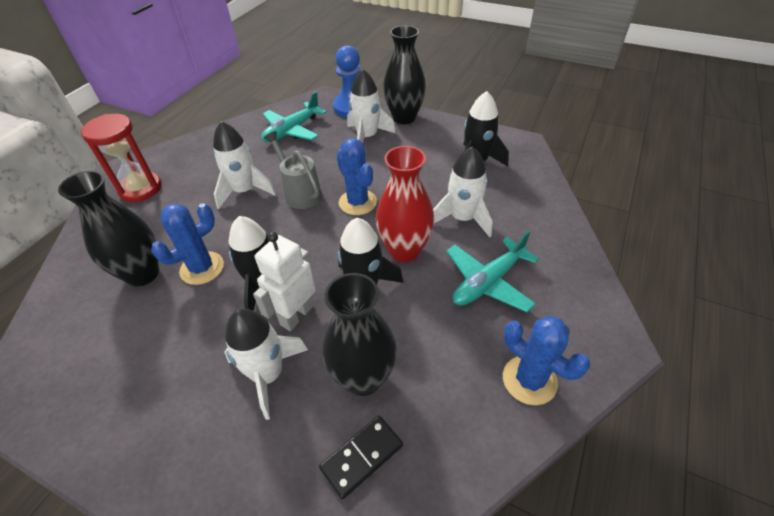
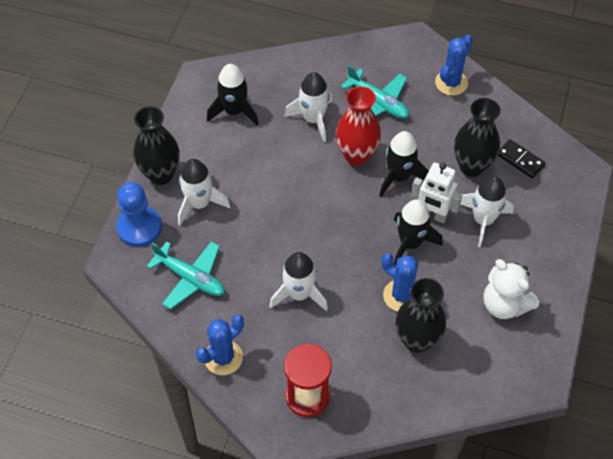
camera: 100 degrees left, 10 degrees up
grey watering can [264,131,322,209] -> none
blue cactus [337,138,377,215] -> blue cactus moved to [196,315,244,375]
none -> white teddy bear [483,259,539,319]

